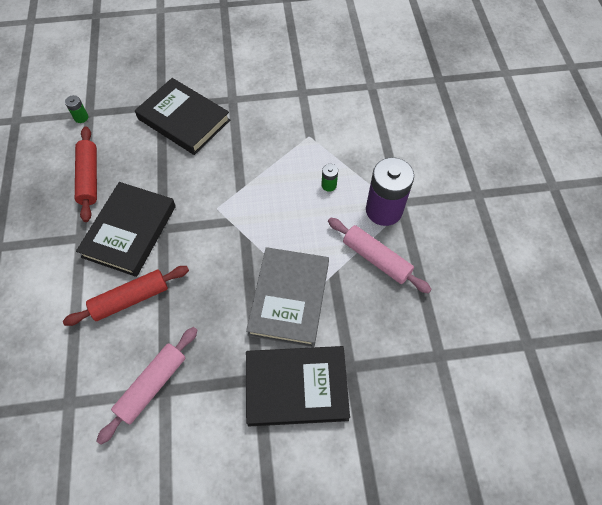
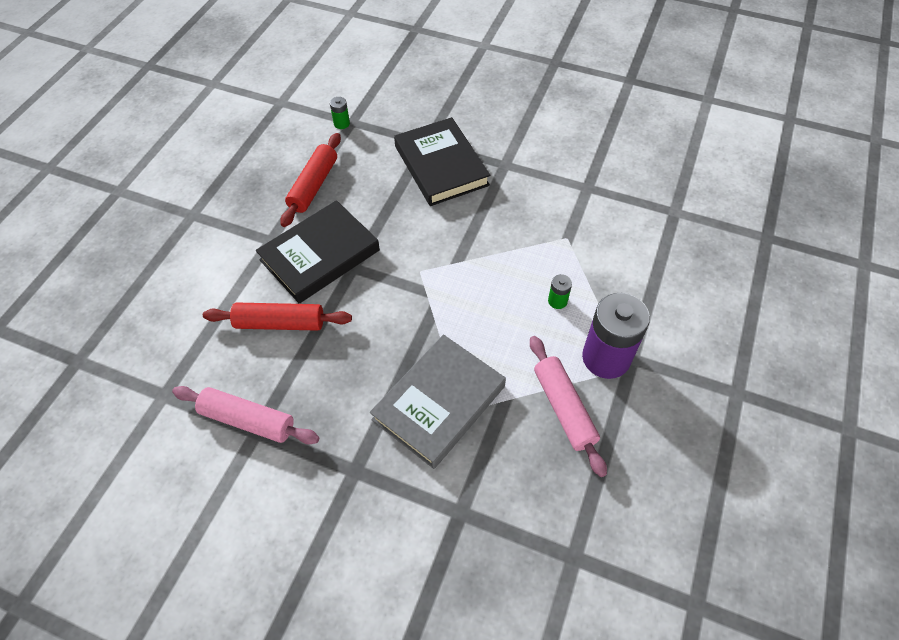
camera: 30 degrees right, 5 degrees down
pink rolling pin [96,327,198,445] -> pink rolling pin turned 45 degrees clockwise [172,386,319,444]
black book [246,346,350,427] -> none

